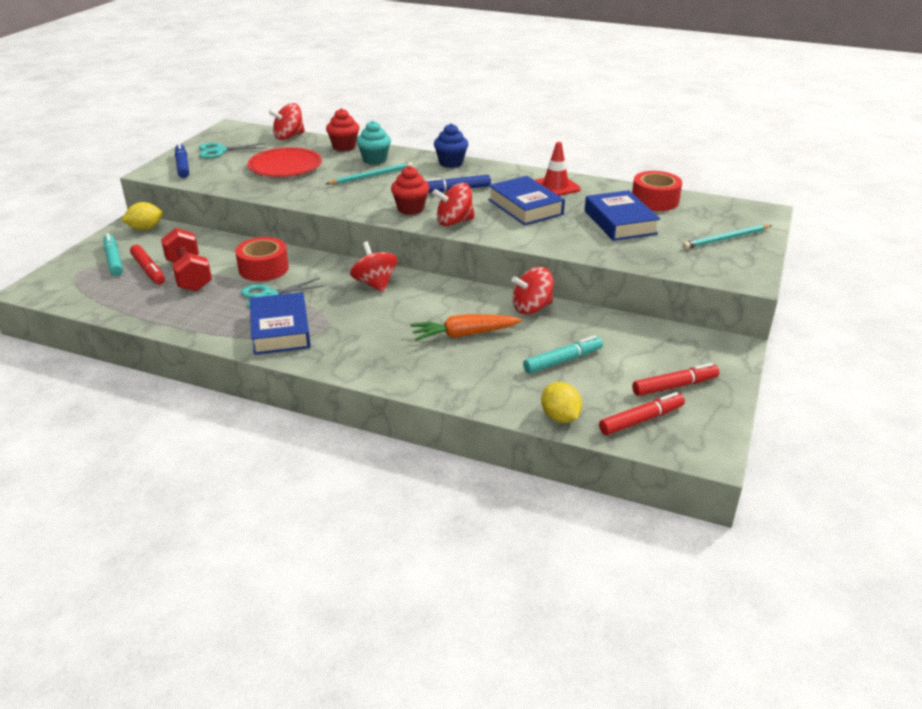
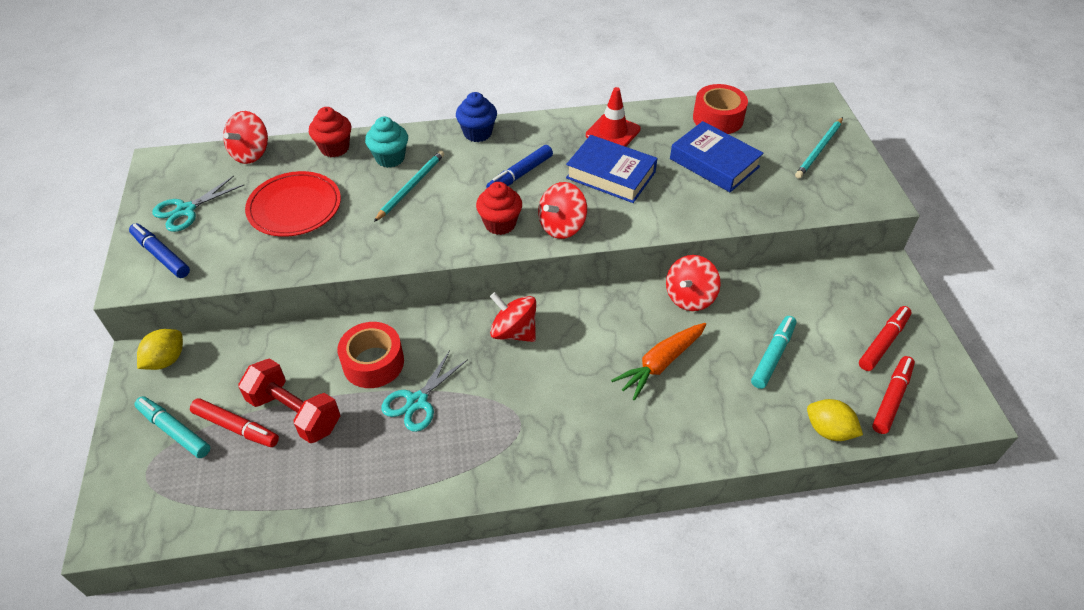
camera: 30 degrees left, 15 degrees up
blue book [250,292,311,355] -> none

